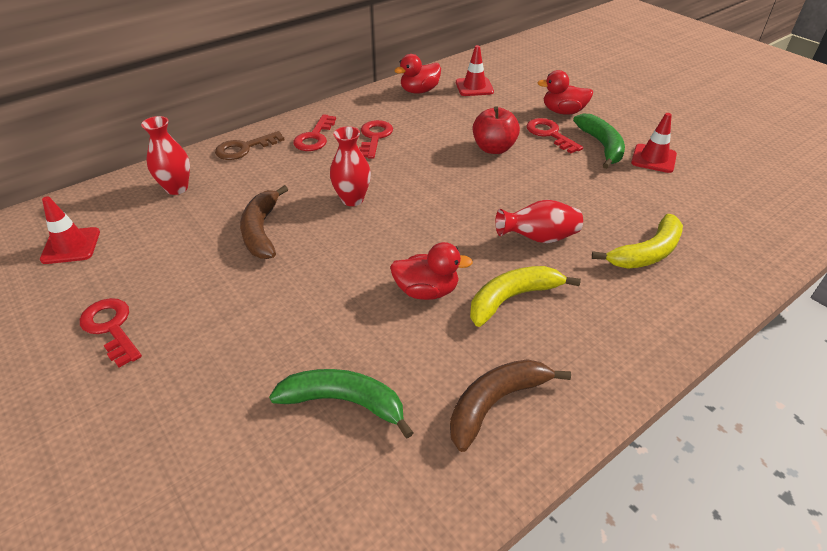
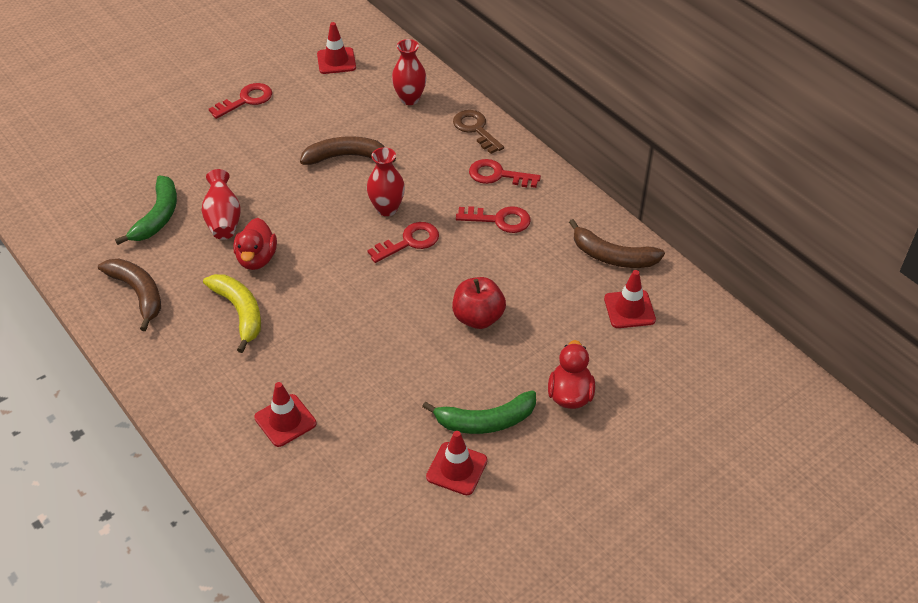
camera: 90 degrees right, 5 degrees up
red duck [394,54,441,94] -> brown banana [569,219,665,268]
red vase [495,200,583,243] -> red vase moved to [202,169,241,240]
red key [526,118,583,153] -> red key moved to [367,222,439,263]
yellow banana [592,214,683,269] -> red traffic cone [254,382,316,447]

